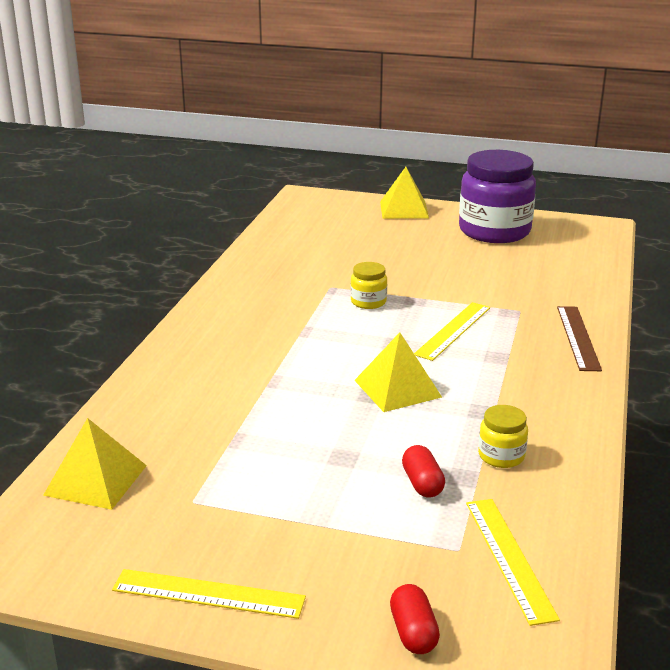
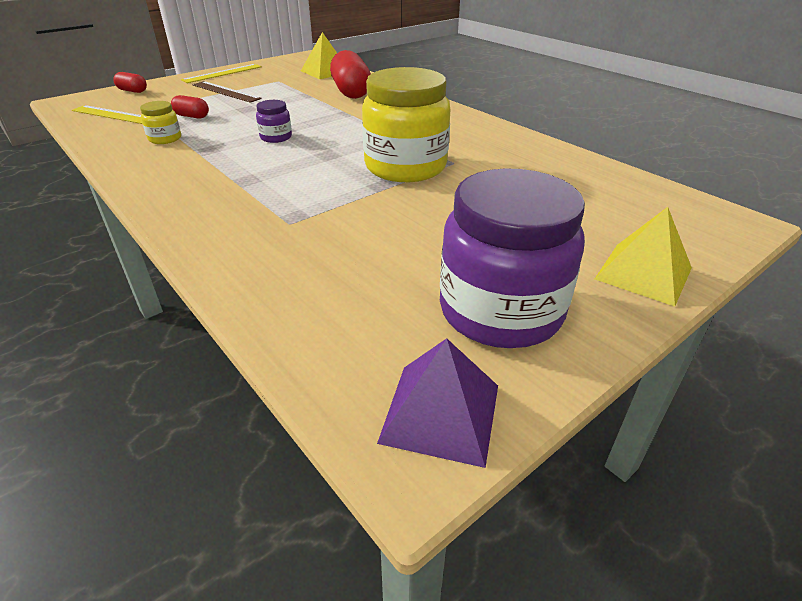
camera: 125 degrees right, 10 degrees up
yellow jar [350,262,387,309] -> yellow jar [362,67,451,182], size x2.31
yellow pyramid [354,332,442,412] -> purple jar [256,100,292,143]
yellow ruler [414,302,490,361] -> none
brown ruler [557,306,602,371] -> brown ruler moved to [193,81,262,103]
none -> red capsule [330,50,371,99]
none -> purple pyramid [377,338,498,468]

